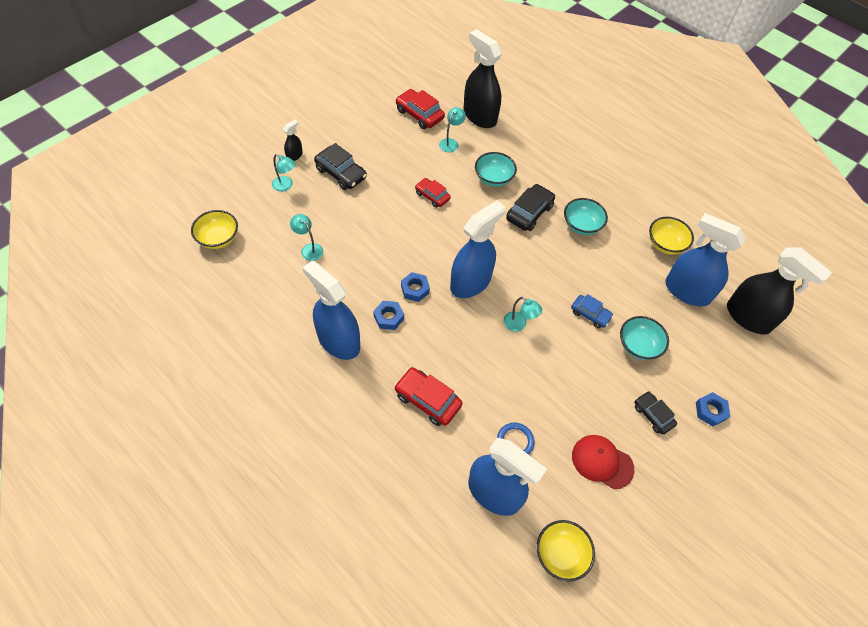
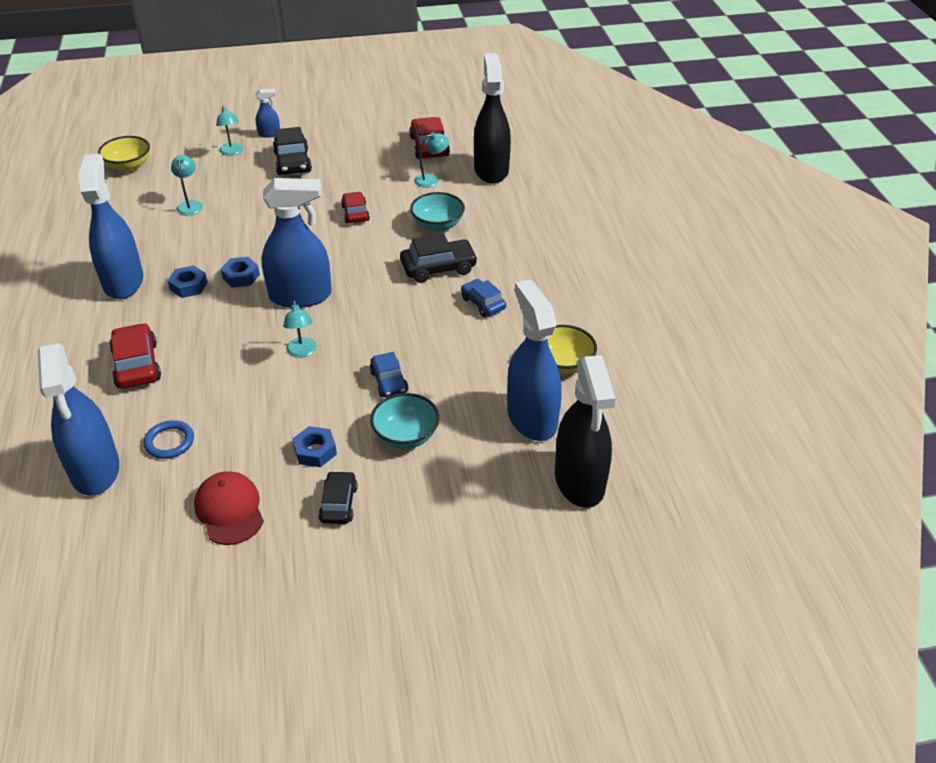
camera: 40 degrees right, 15 degrees down
black spray bottle [283,119,303,161] -> blue spray bottle [256,89,280,138]
yellow bowl [537,520,595,582] -> none
turquoise bowl [564,198,608,235] -> blue car [461,279,506,317]
blue nut [696,392,730,427] -> blue nut moved to [292,426,337,467]

